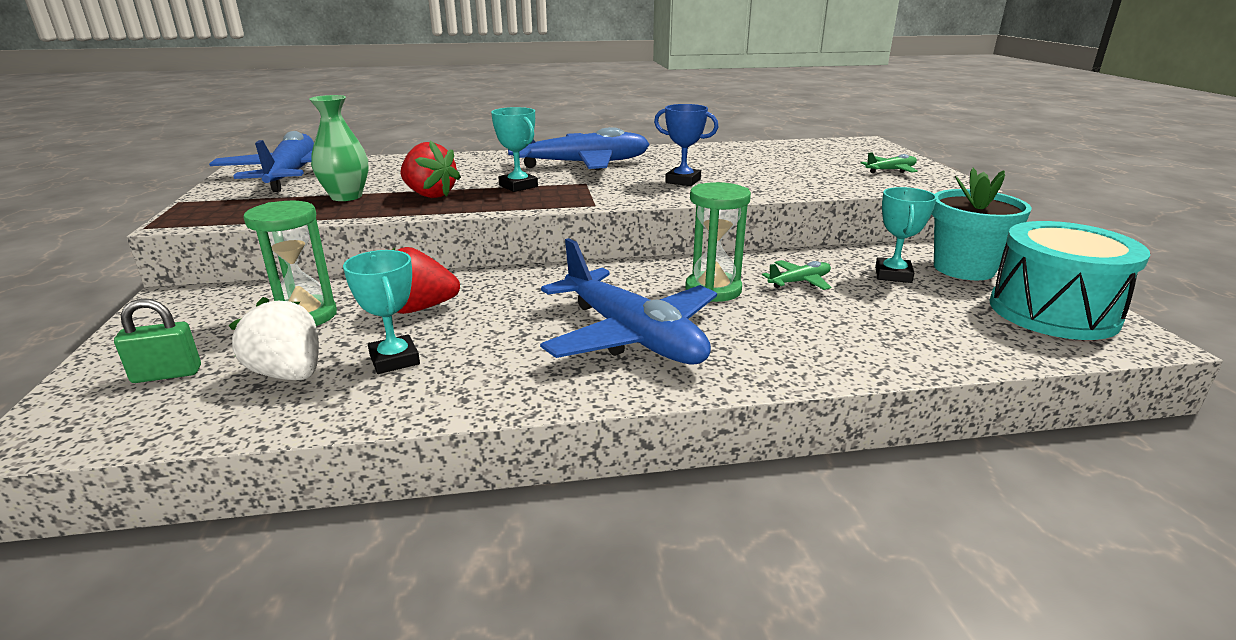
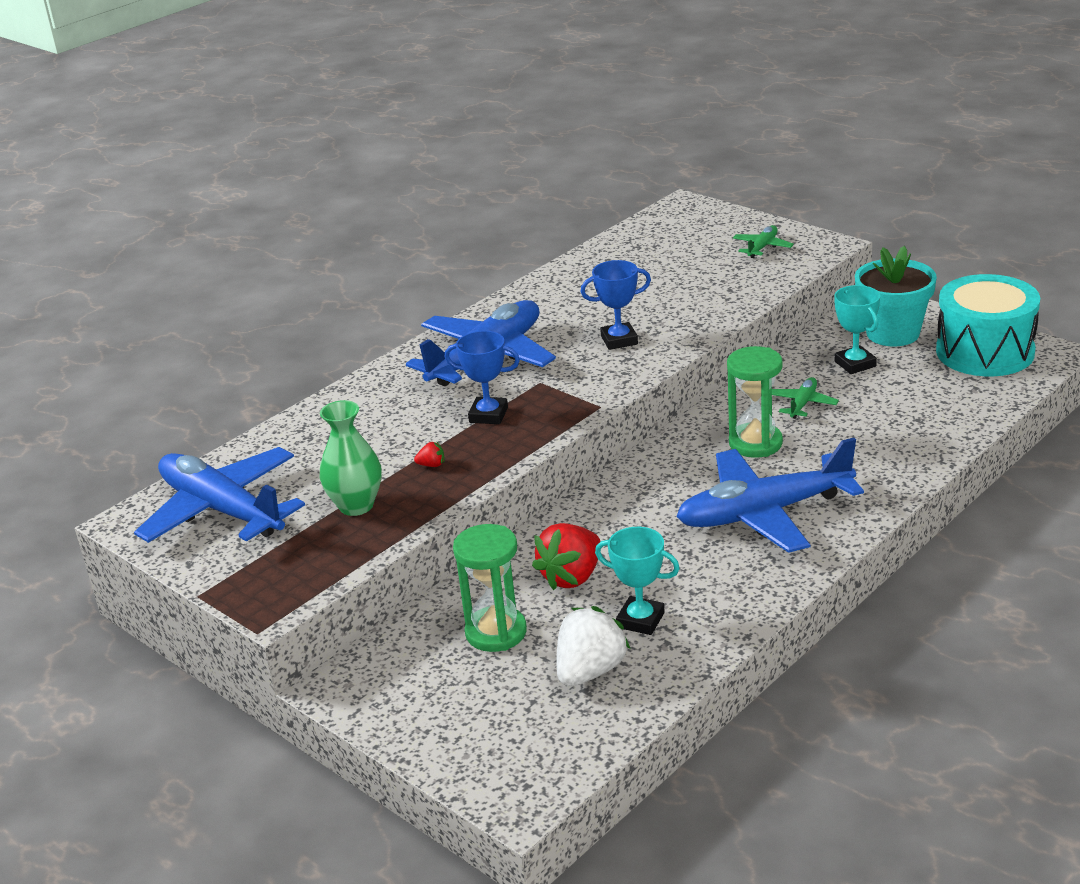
camera: 35 degrees left, 5 degrees up
green padlock [114,299,201,383] -> none
white strawberry [229,297,319,380] -> white strawberry turned 120 degrees clockwise [556,606,631,686]
red strawberry [400,140,461,198] -> red strawberry [414,442,444,467], size x0.42
turquoise trophy [491,107,538,192] -> blue trophy [445,331,520,424]
blue plane [540,238,717,365] -> blue plane turned 150 degrees clockwise [676,438,864,553]

